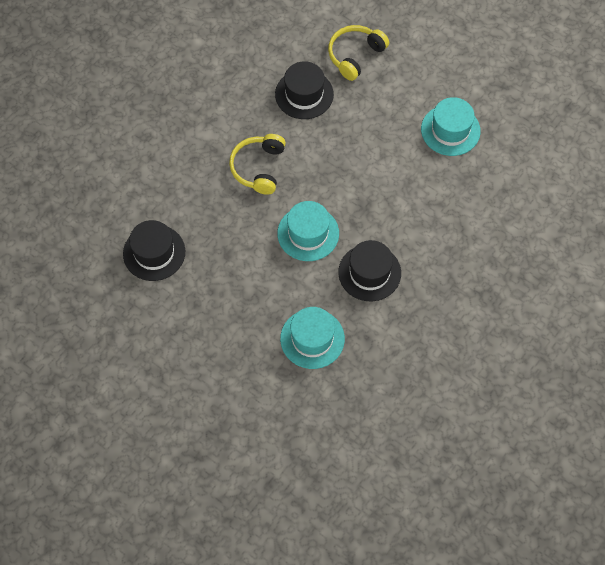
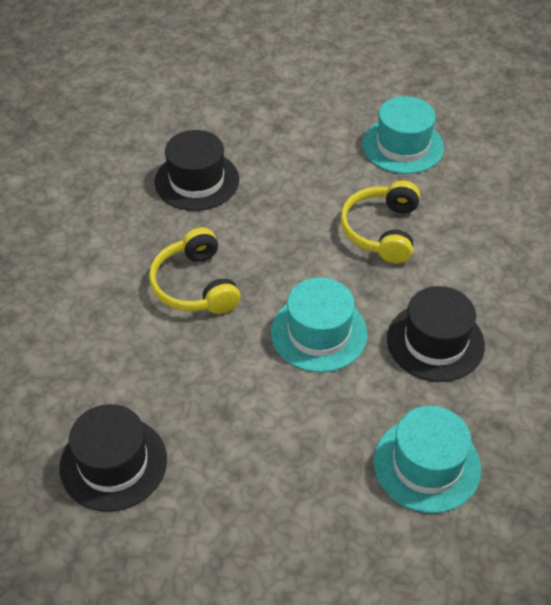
camera: 30 degrees left, 15 degrees down
yellow headphones [328,25,389,81] -> yellow headphones moved to [340,180,420,264]

